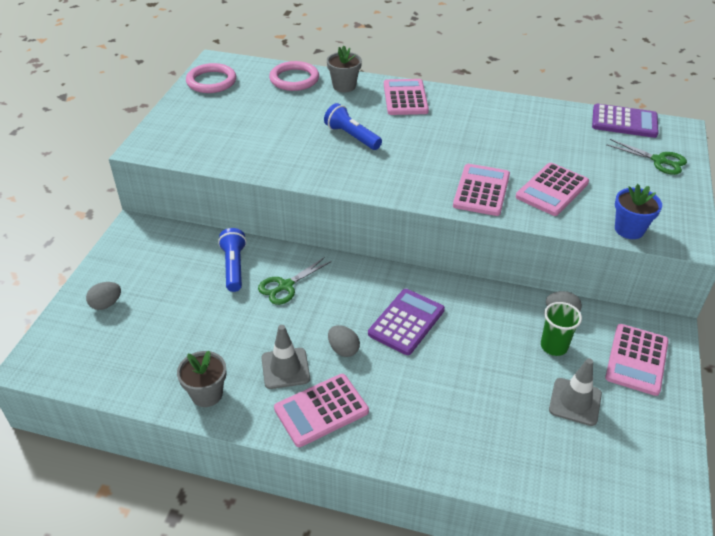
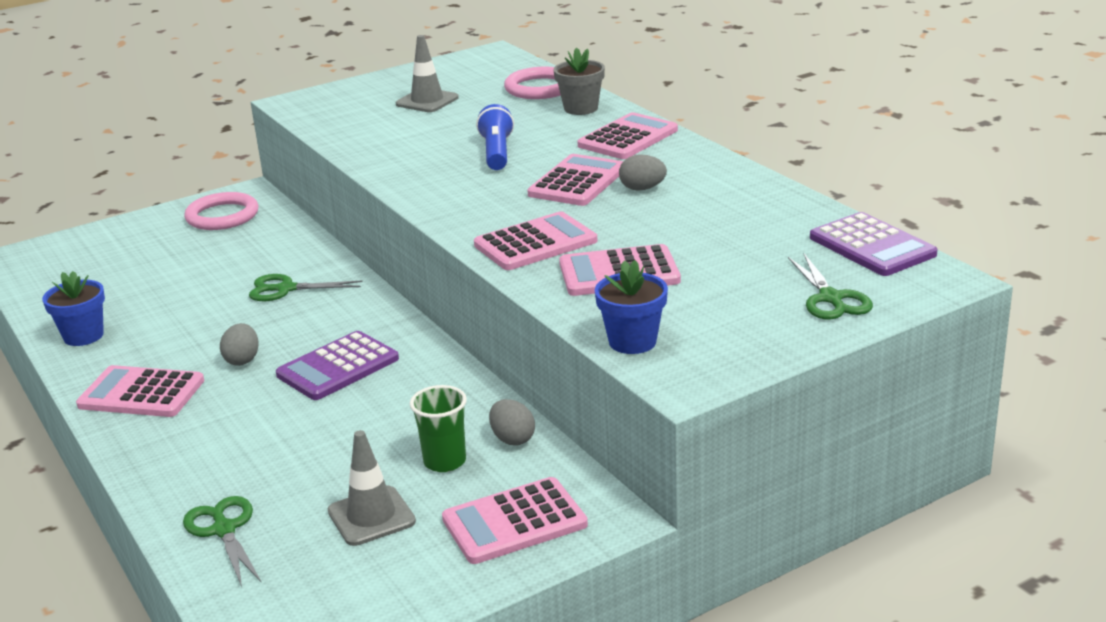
camera: 45 degrees right, 15 degrees down
grey egg [86,282,121,310] -> grey egg moved to [619,155,667,191]
grey flower pot [177,351,227,407] -> blue flower pot [42,271,105,346]
pink ring [186,63,236,93] -> pink ring moved to [184,192,259,230]
blue flashlight [218,228,247,292] -> none
grey traffic cone [261,325,310,389] -> grey traffic cone moved to [396,35,459,112]
purple calculator [368,289,445,355] -> purple calculator turned 150 degrees clockwise [276,331,399,400]
none -> green scissors [183,496,261,587]
none -> pink calculator [527,154,623,206]

